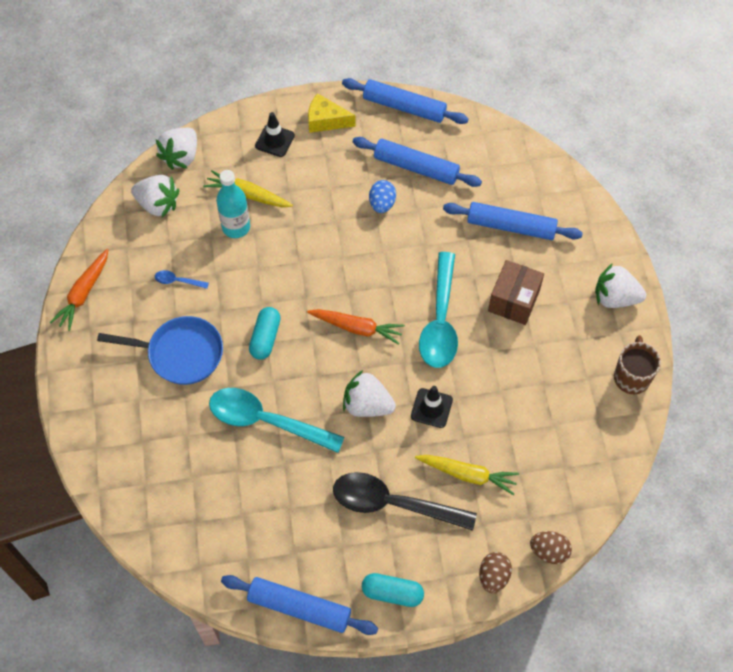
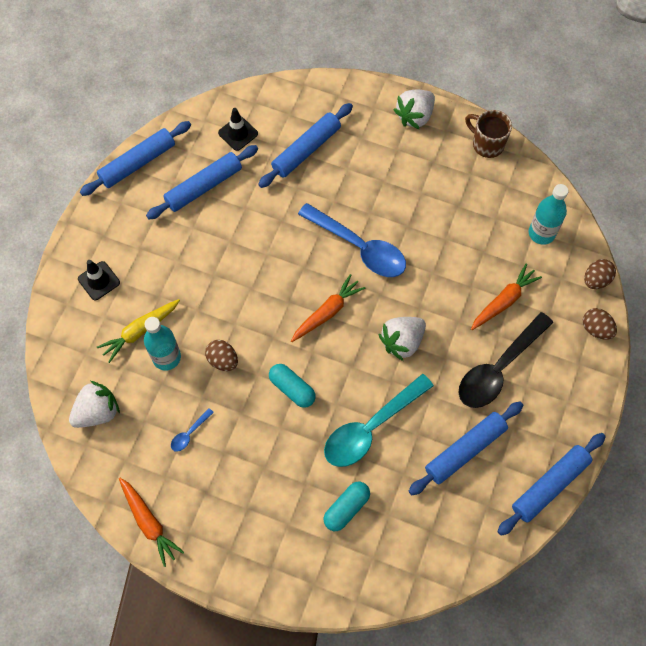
camera: 60 degrees left, 5 degrees up
blue pan [97,316,223,385] -> none
white strawberry [156,128,197,170] -> none
yellow cheese [308,93,356,133] -> none
turquoise capsule [362,573,424,607] -> turquoise capsule moved to [324,482,370,531]
blue egg [369,180,396,213] -> none
black traffic cone [411,386,453,428] -> black traffic cone moved to [218,108,258,151]
yellow carrot [415,455,519,495] -> orange carrot [471,263,542,330]
turquoise spoon [419,252,458,368] -> blue spoon [298,203,406,277]
brown box [488,260,544,325] -> none
none -> brown egg [205,340,238,371]
none -> blue rolling pin [409,402,523,495]
none -> turquoise bottle [529,184,568,245]

